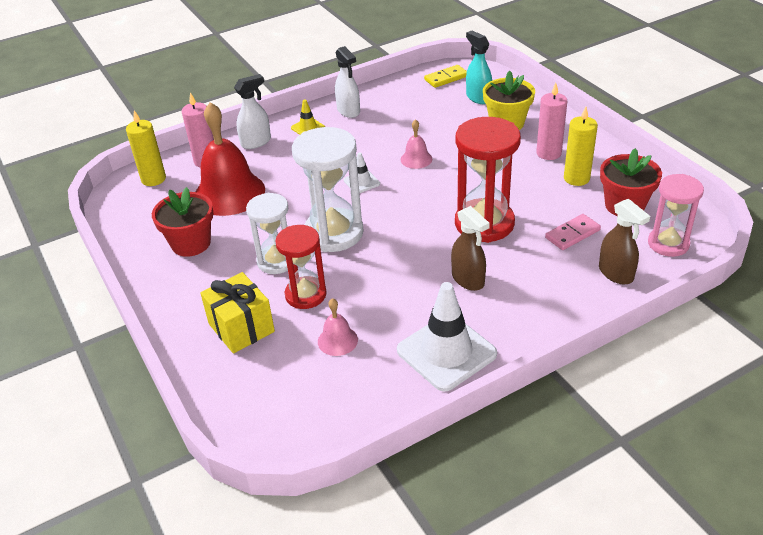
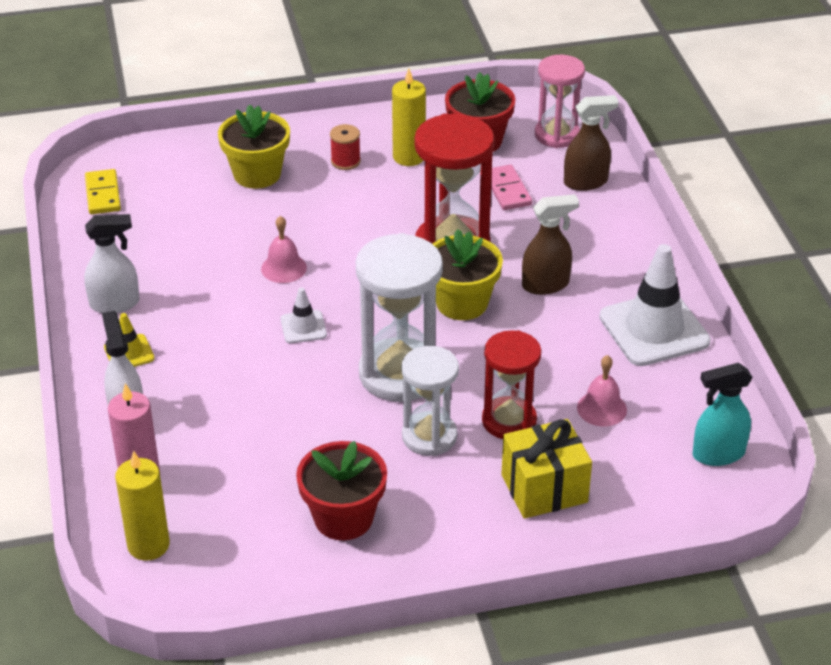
camera: 75 degrees left, 0 degrees up
red bell [196,102,265,216] -> none
turquoise spray bottle [466,31,492,104] -> turquoise spray bottle moved to [692,363,753,466]
pink candle [536,83,567,160] -> red spool [330,124,361,170]
none -> yellow flower pot [433,229,503,320]

